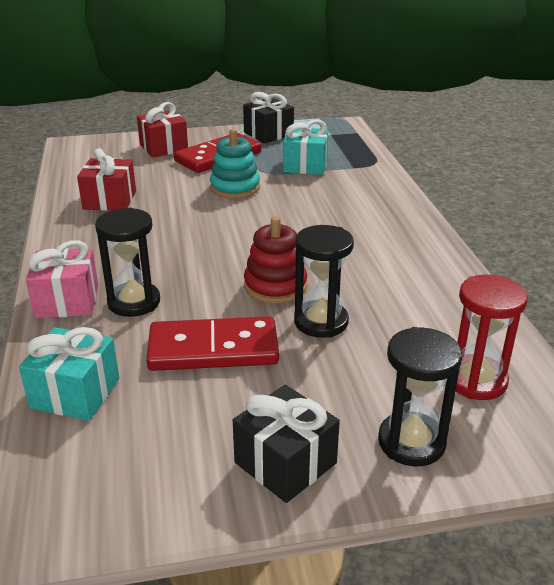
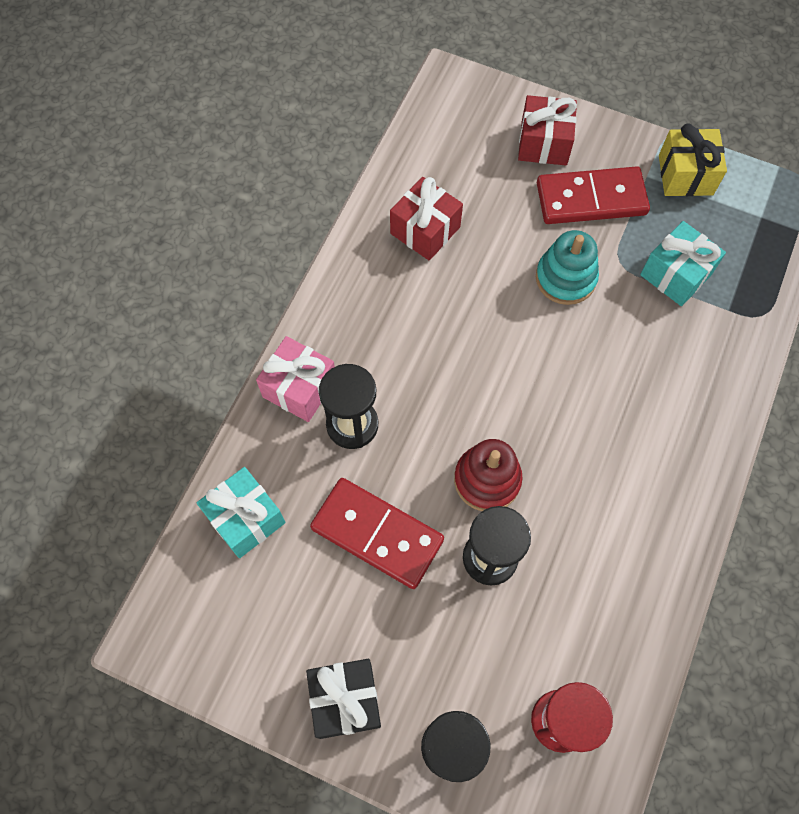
camera: 35 degrees right, 35 degrees up
black gift [243,92,294,143] -> yellow gift [659,123,727,196]

